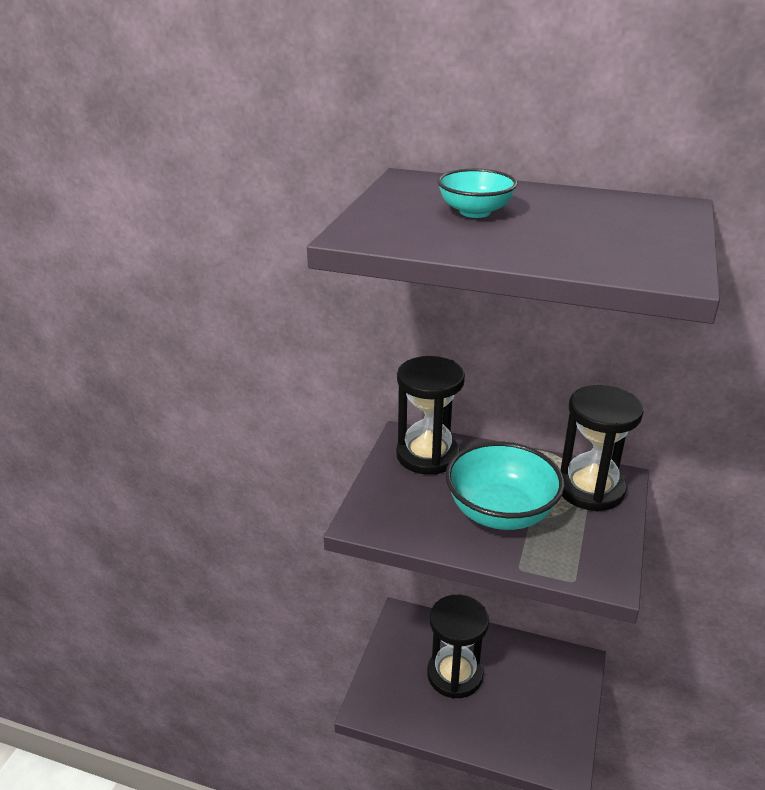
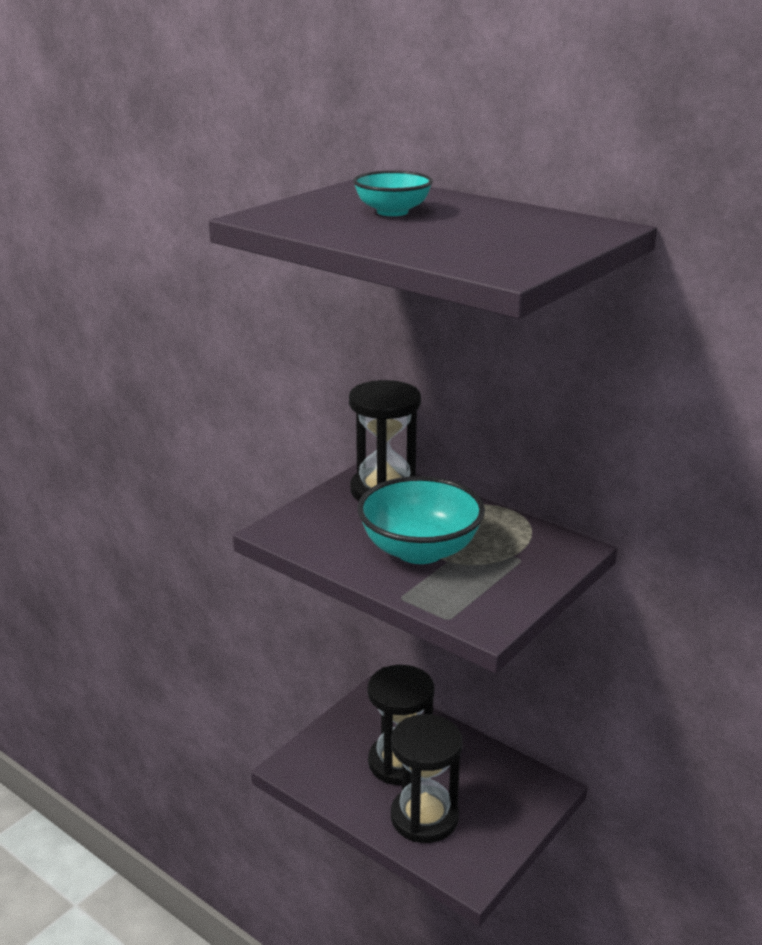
camera: 20 degrees right, 5 degrees down
black hourglass [561,385,644,511] -> black hourglass moved to [391,714,463,843]

